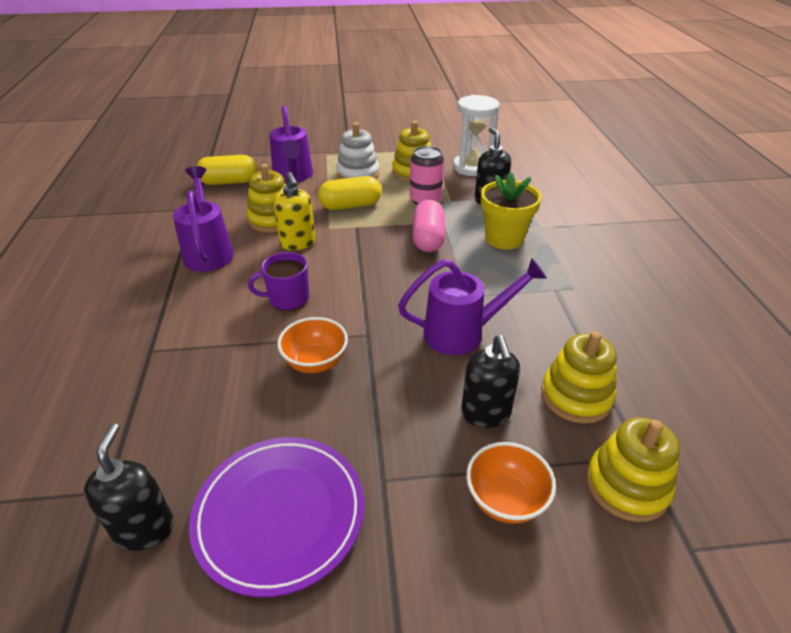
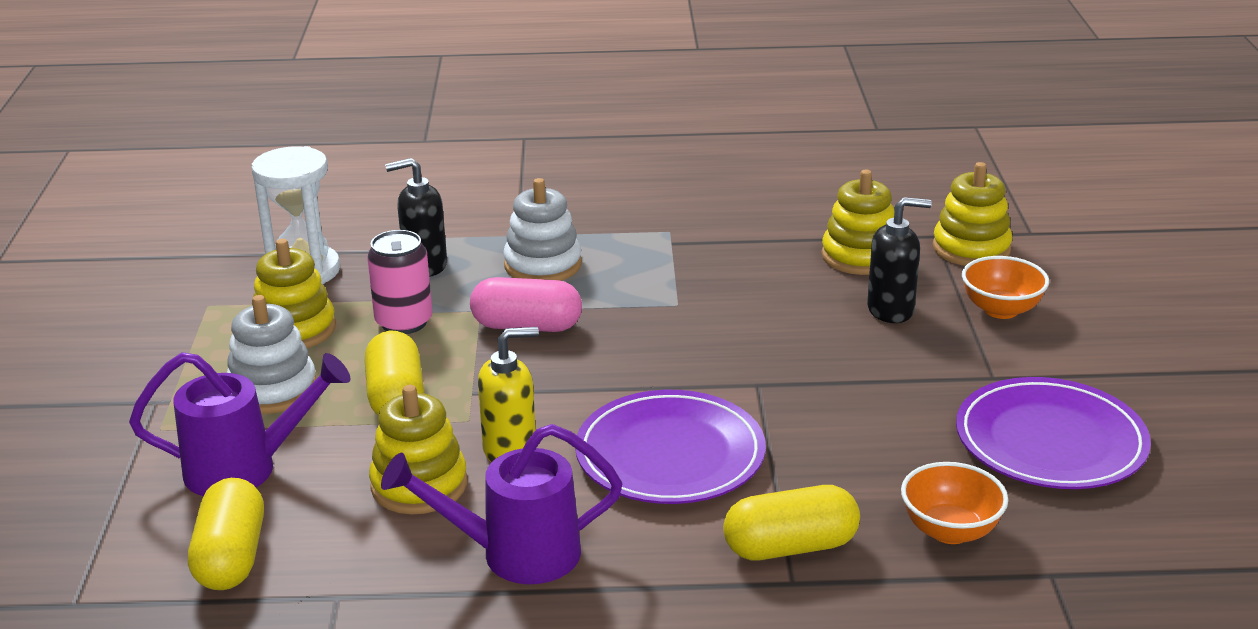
camera: 85 degrees left, 10 degrees down
black soap dispenser [84,423,174,551] -> none
purple mug [248,252,309,311] -> purple plate [575,390,766,504]
orange bowl [278,317,348,373] -> orange bowl moved to [901,462,1008,544]
purple watering can [398,258,547,355] -> none
yellow flower pot [481,172,542,250] -> white stacking toy [503,178,582,281]
none -> yellow capsule [723,485,860,560]

